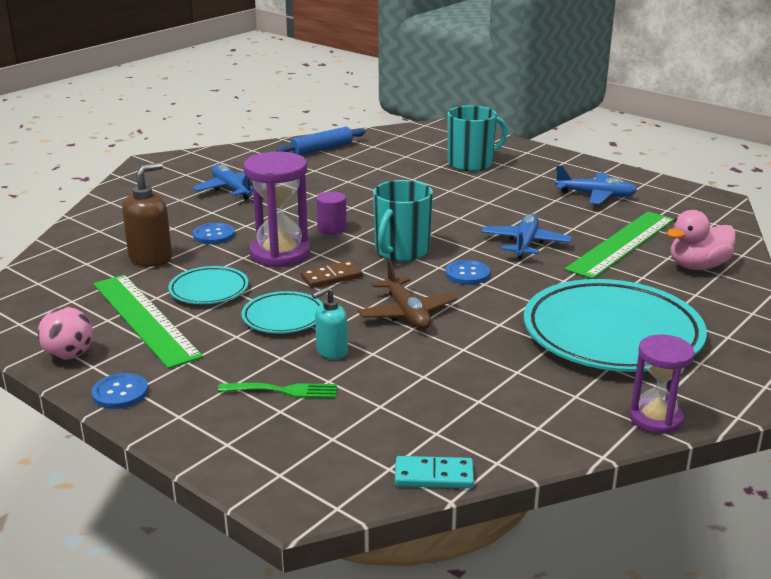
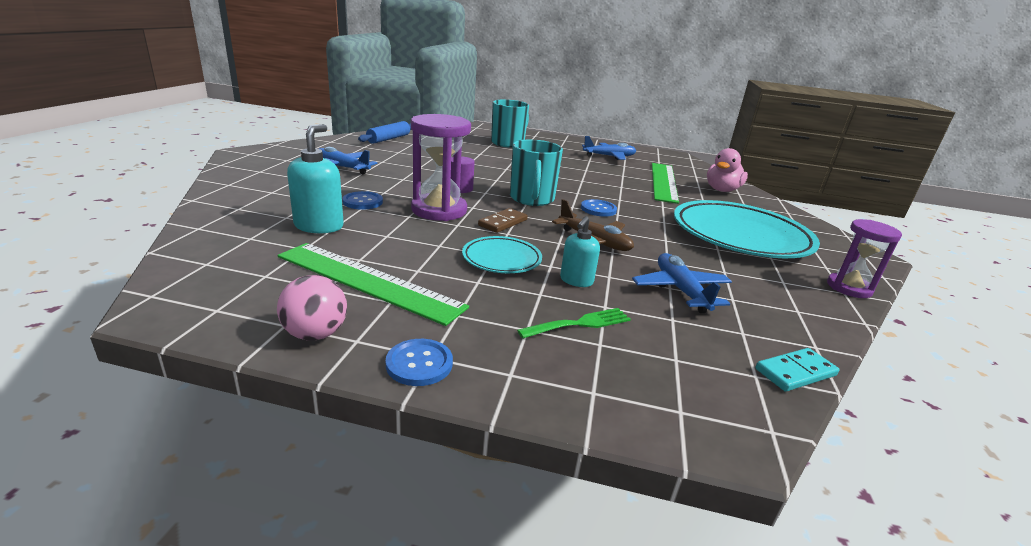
camera: 30 degrees left, 0 degrees up
brown soap dispenser [122,162,172,267] -> turquoise soap dispenser [287,124,344,233]
turquoise plate [168,266,249,304] -> none
blue plane [481,213,572,259] -> blue plane moved to [632,253,732,313]

